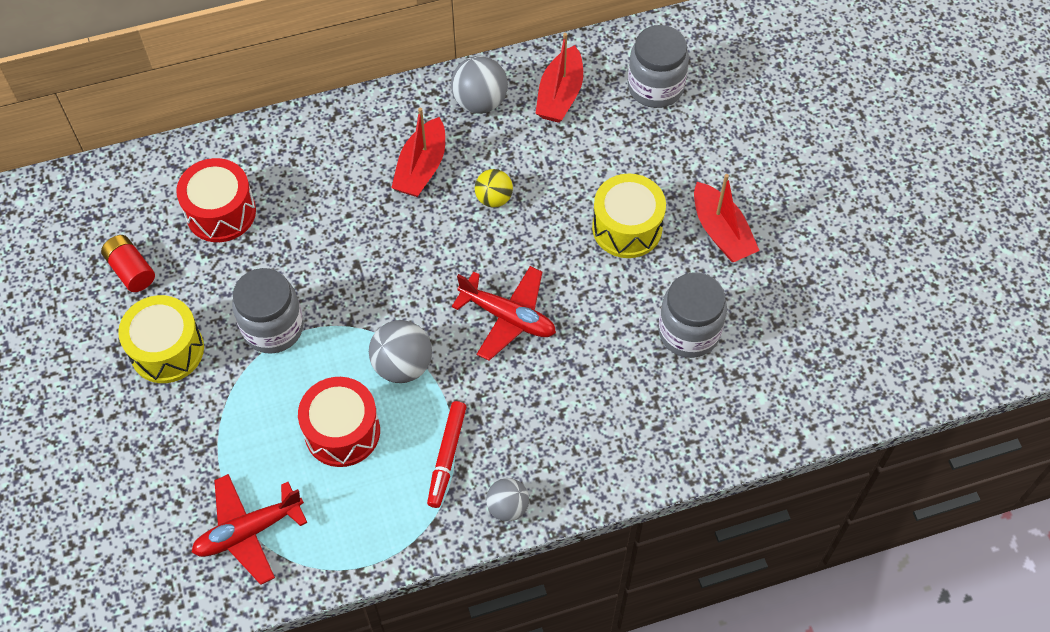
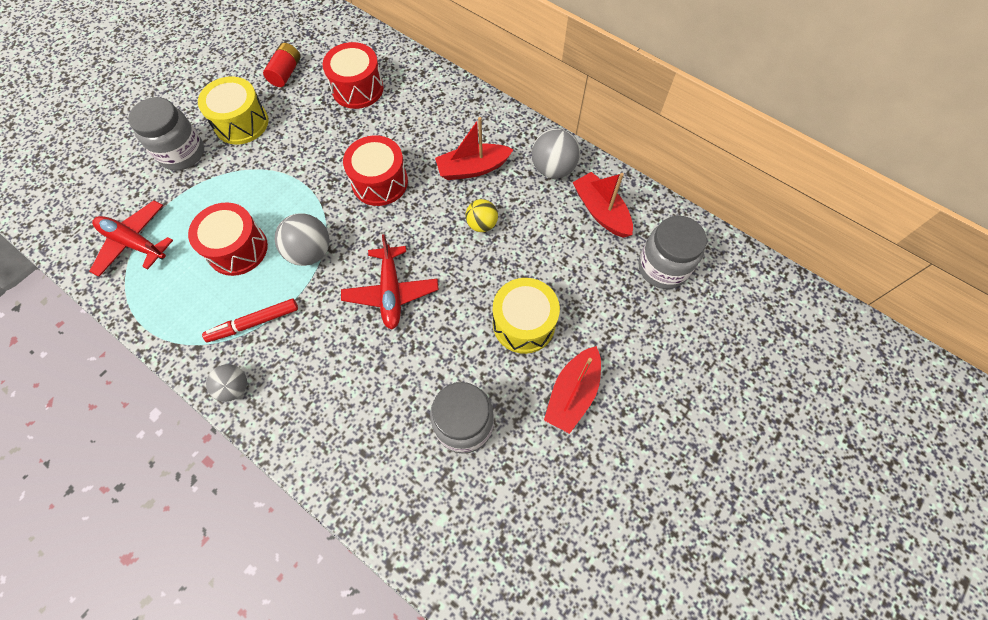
camera: 55 degrees right, 5 degrees up
grey jar [232,268,304,354] -> grey jar moved to [128,97,204,170]
red boat [535,33,583,123] -> red boat turned 75 degrees clockwise [573,172,633,238]
none -> red drum [343,135,408,206]

